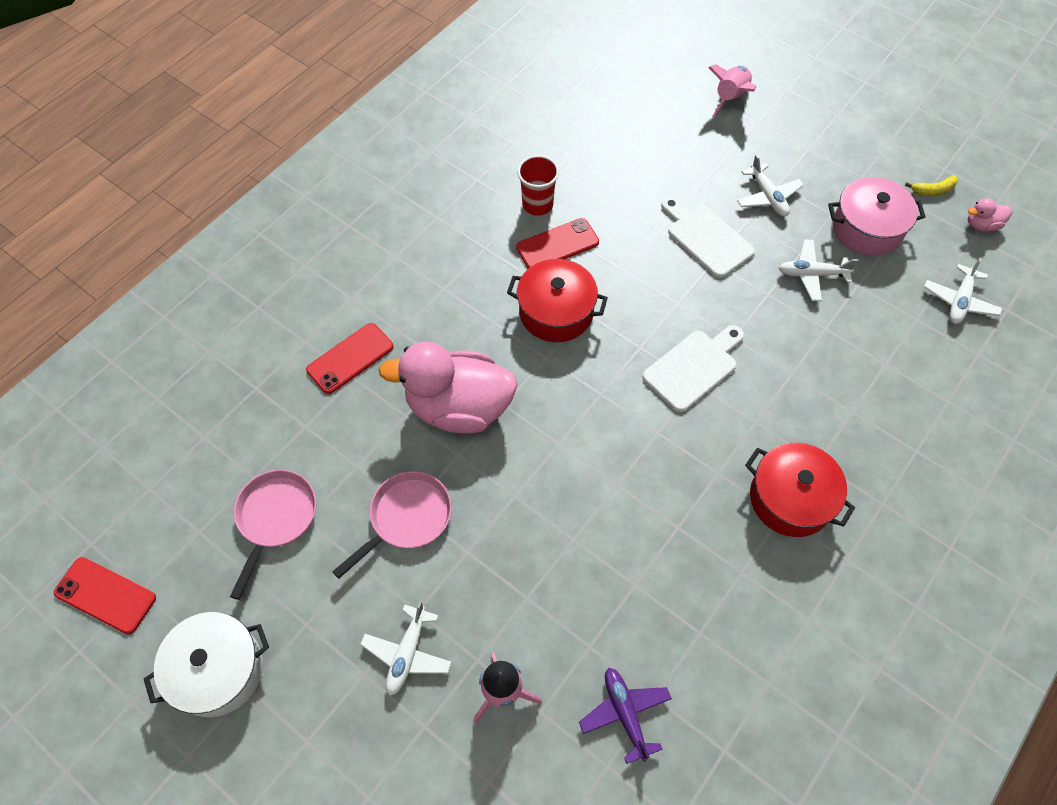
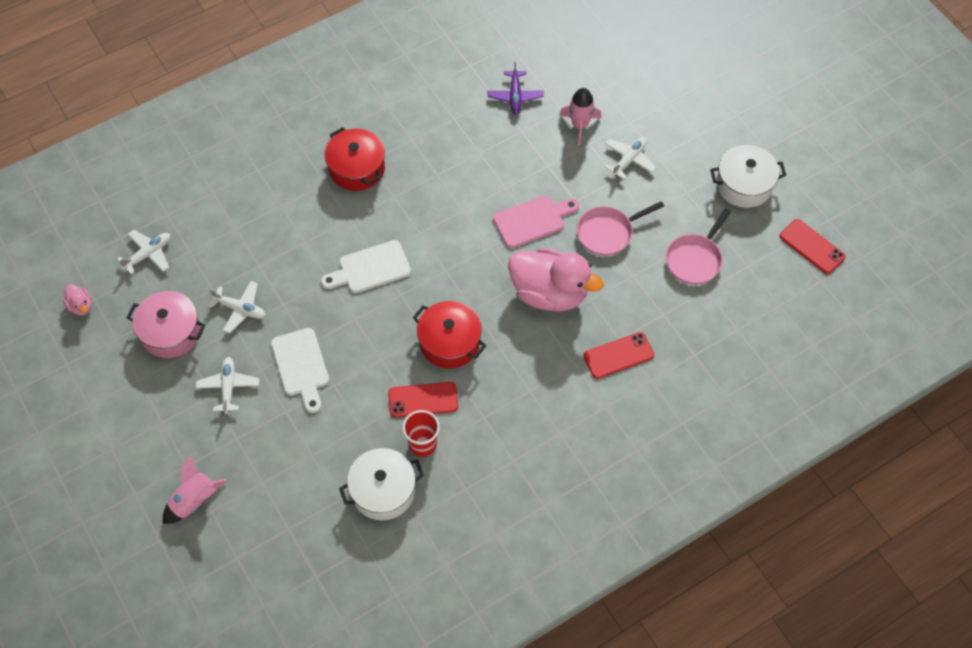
camera: 160 degrees left, 0 degrees up
yellow banana [905,175,958,196] -> none
pink duck [968,198,1012,231] -> pink duck turned 45 degrees clockwise [63,284,92,315]
none -> white pot [339,448,424,520]
none -> pink cutting board [493,196,579,248]

